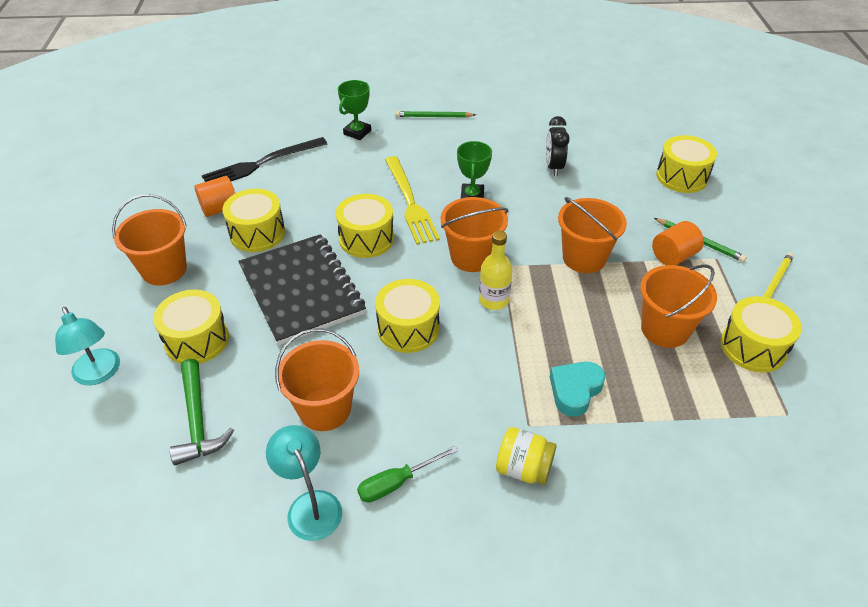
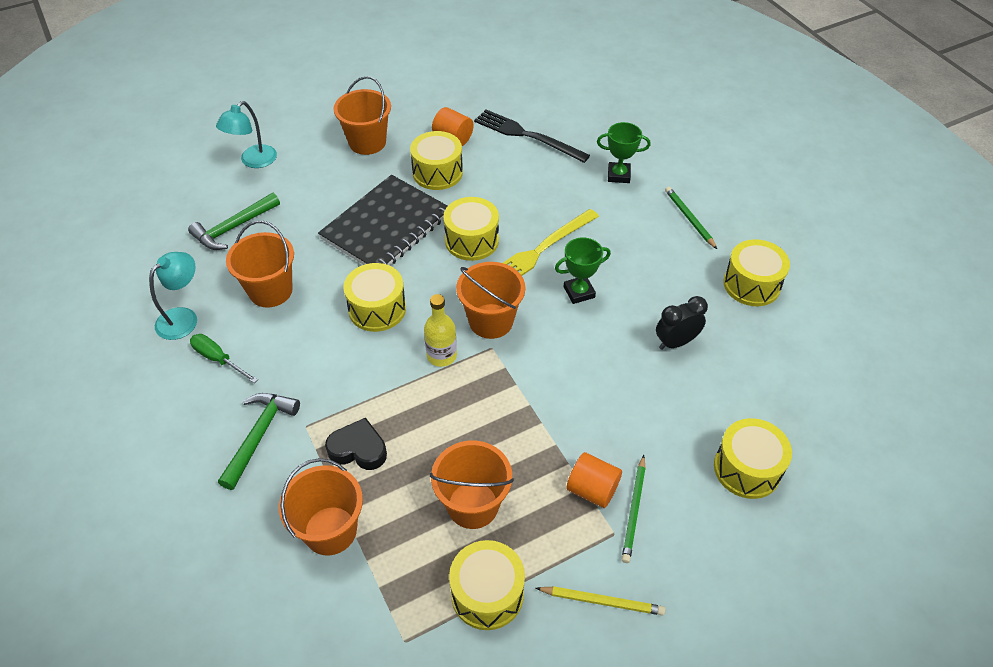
camera: 65 degrees right, 5 degrees up
yellow drum [153,290,229,364] -> yellow drum moved to [723,239,790,306]
yellow jar [496,427,557,485] -> green hammer [218,393,300,490]
turquoise heart [550,362,606,417] -> black heart [325,417,387,470]
orange bucket [558,197,627,273] -> orange bucket moved to [279,458,363,555]

